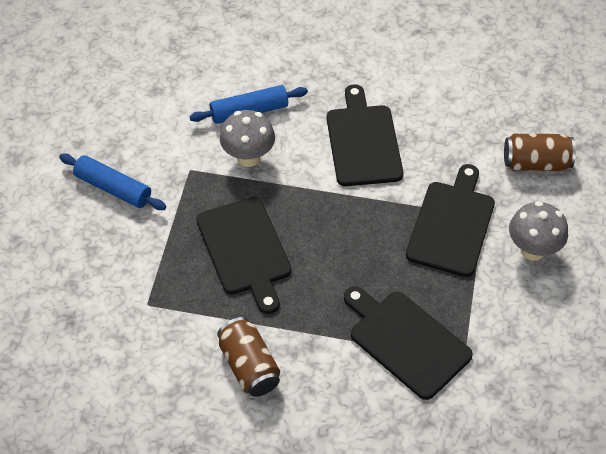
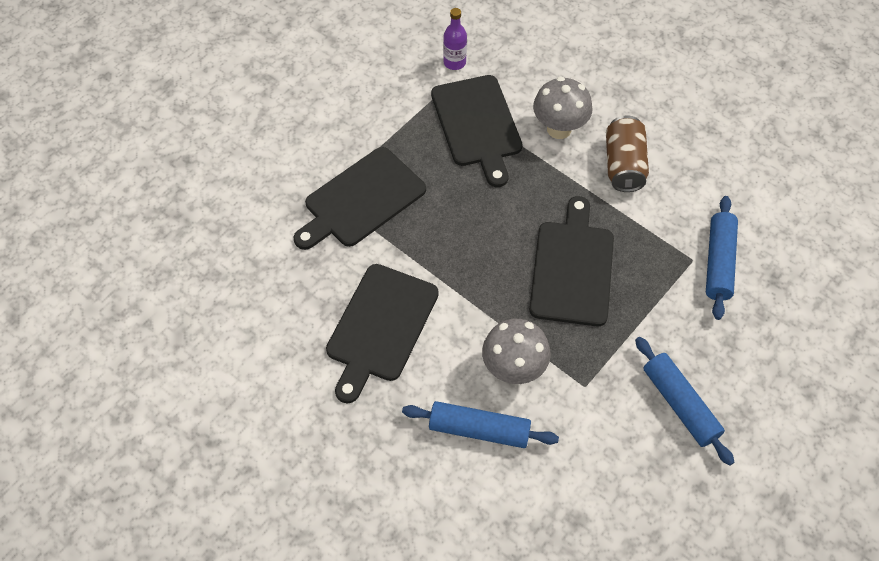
camera: 150 degrees left, 5 degrees up
brown can [504,134,576,171] -> none
grey mushroom [509,201,568,261] -> grey mushroom moved to [533,77,593,139]
none -> purple bottle [443,8,467,70]
none -> blue rolling pin [706,196,738,320]

